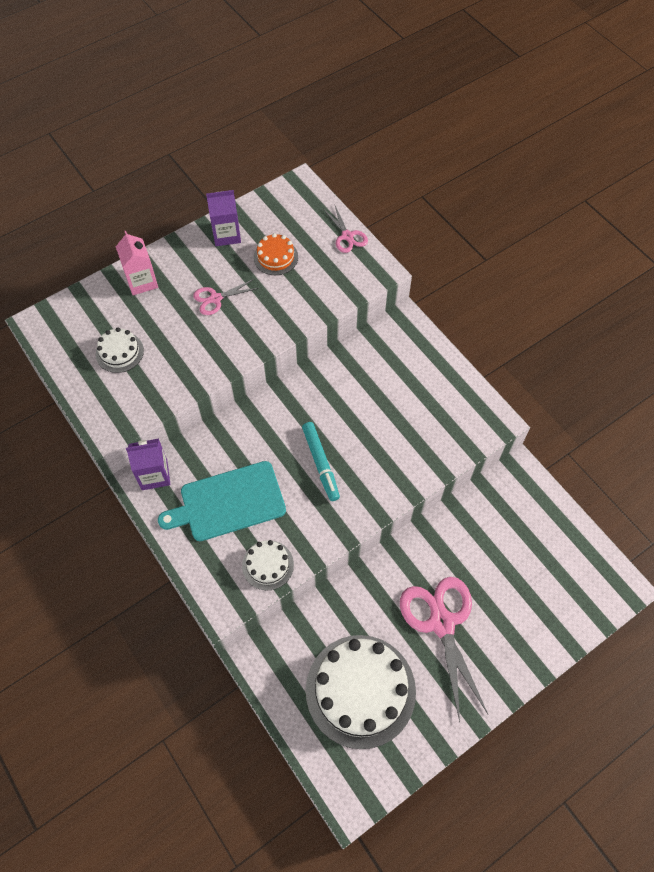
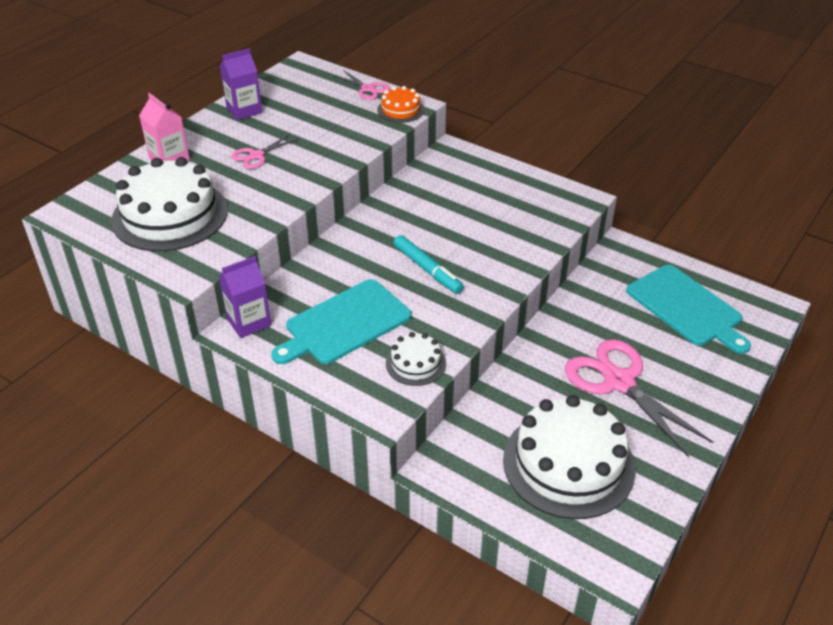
camera: 20 degrees left, 20 degrees down
white cake [96,327,144,373] -> white cake [111,157,228,251], size x2.09
orange cake [254,233,298,275] -> orange cake moved to [377,86,424,123]
none -> turquoise cutting board [626,265,751,354]

